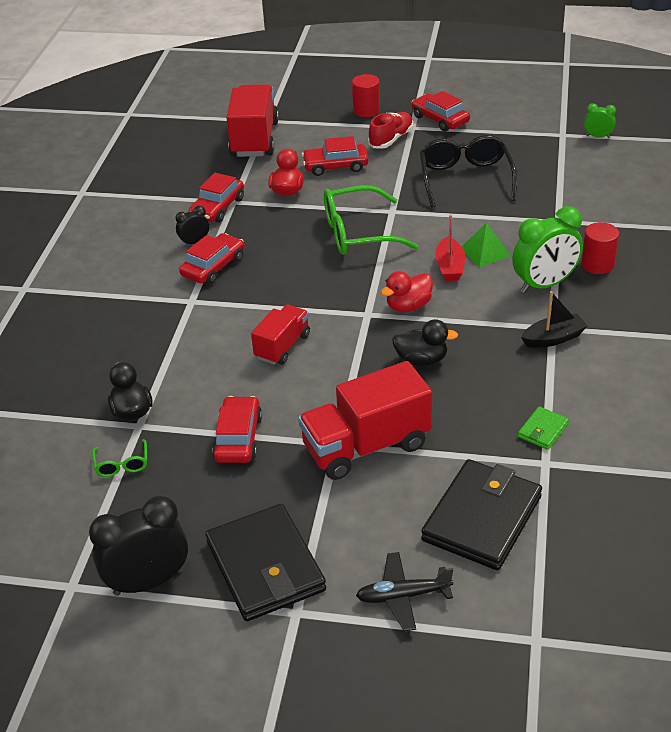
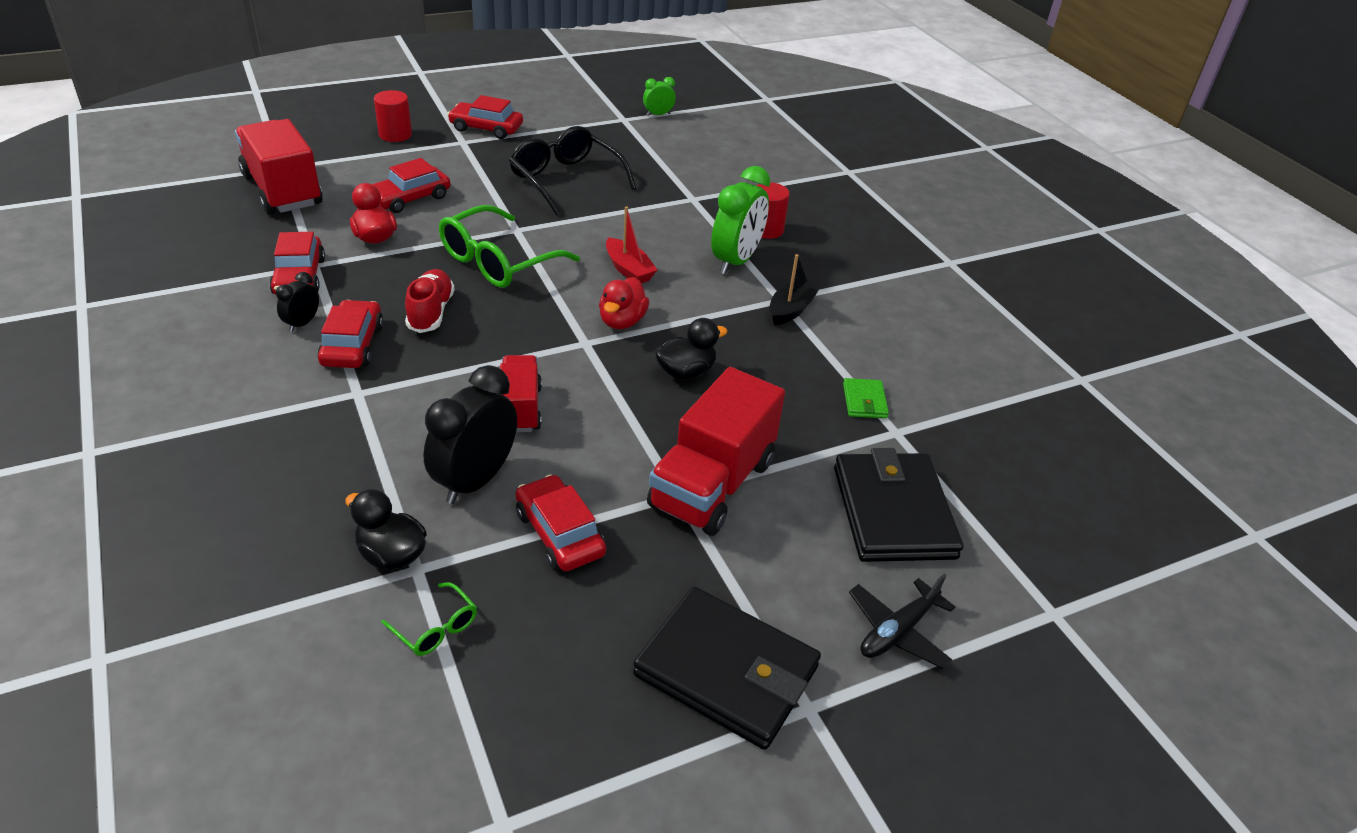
camera: 40 degrees left, 0 degrees up
black clock [89,495,188,596] -> black clock moved to [423,365,517,504]
red shoe [368,112,413,149] -> red shoe moved to [405,269,455,333]
green pyramid [461,223,511,267] -> none

